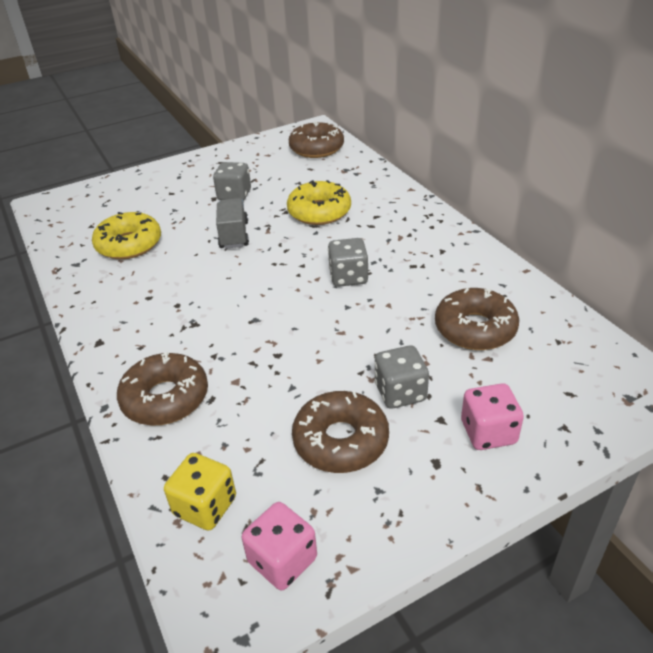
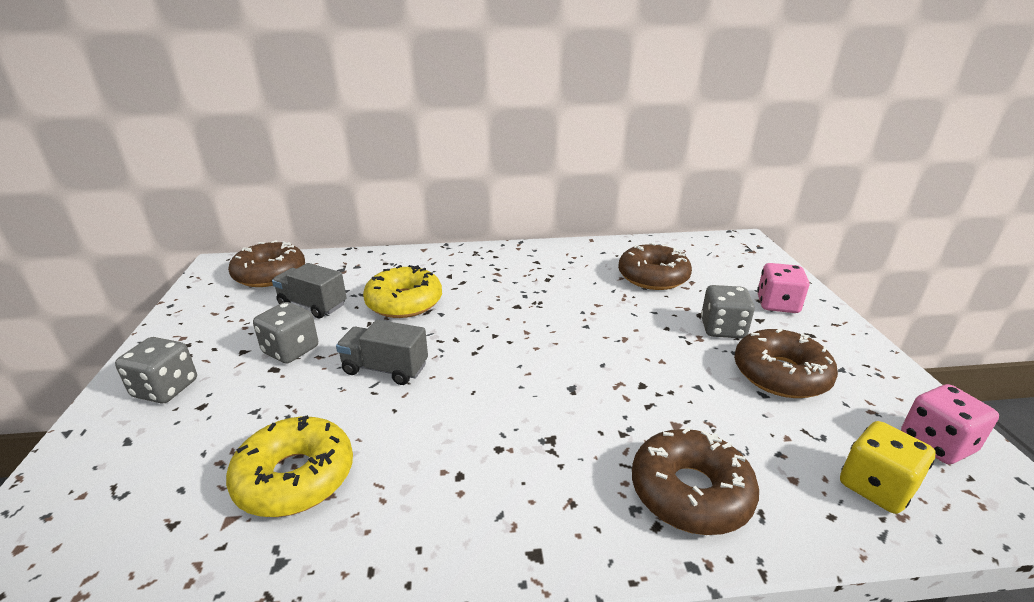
camera: 70 degrees left, 10 degrees down
grey dice [328,238,368,287] -> grey dice moved to [115,337,197,403]
none -> grey truck [272,263,347,319]

